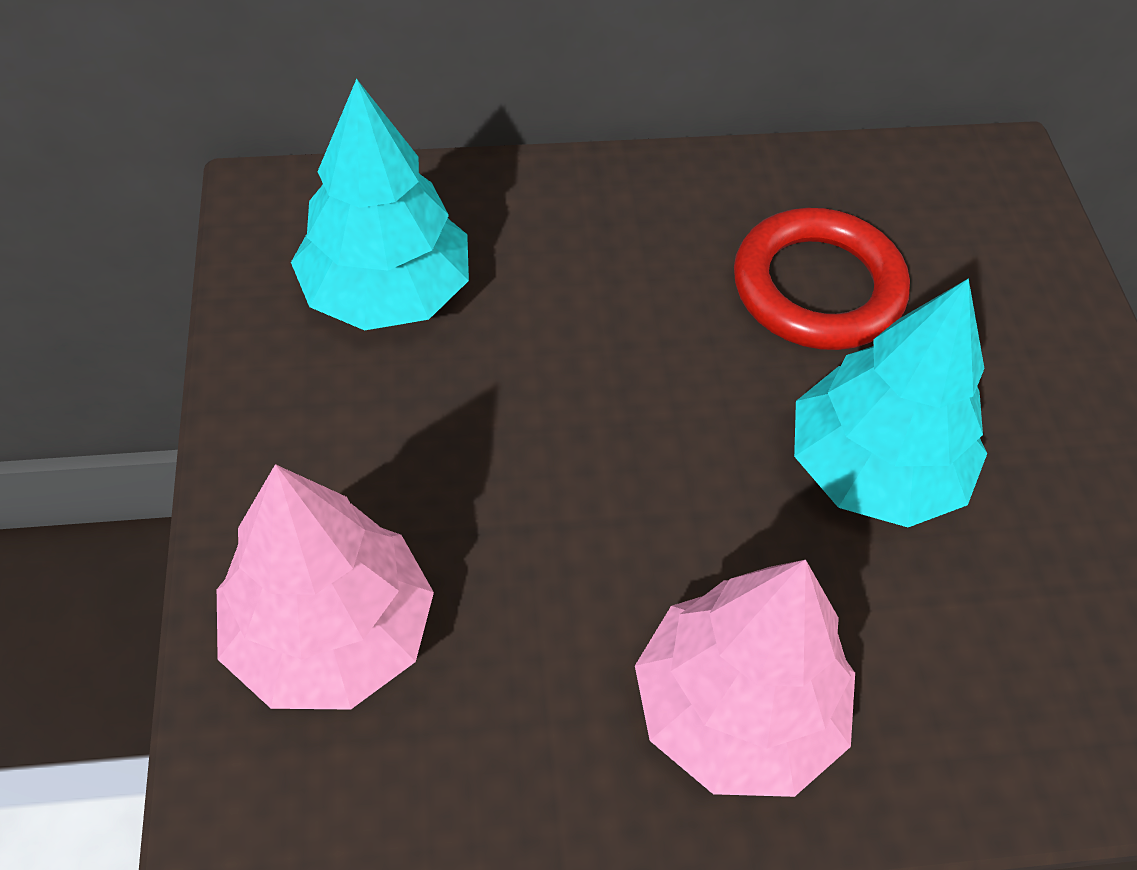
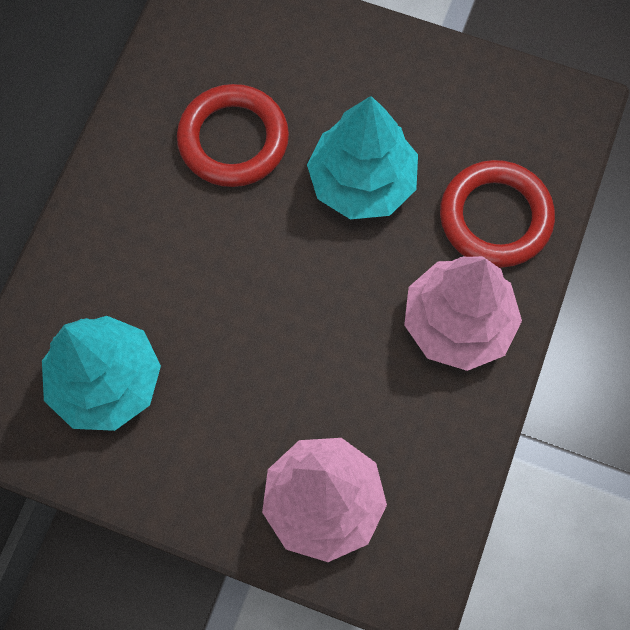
camera: 60 degrees left, 15 degrees up
none -> red ring [440,160,555,268]

